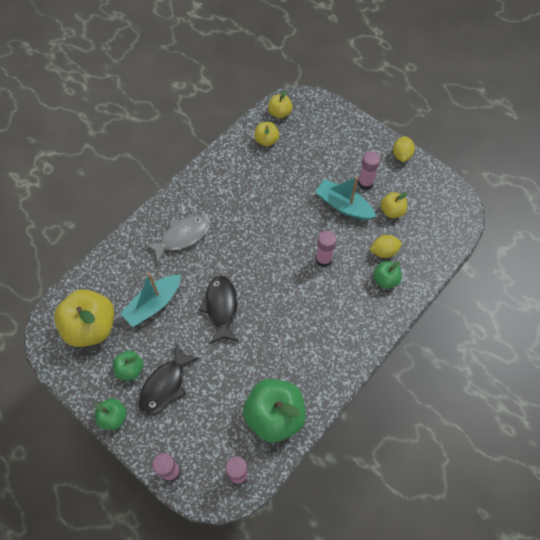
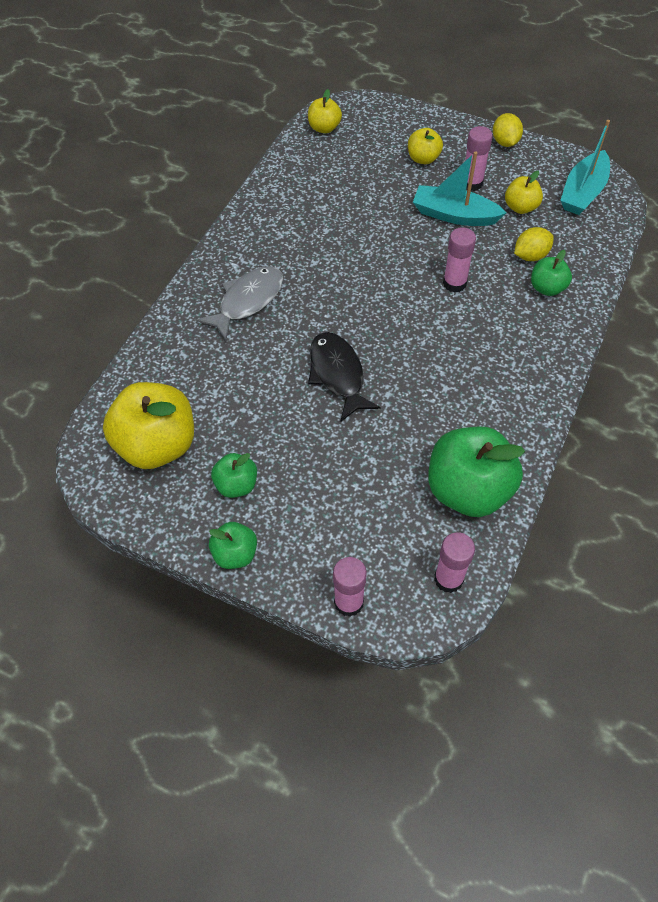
camera: 15 degrees left, 5 degrees down
turquoise boat [120,273,181,327] -> turquoise boat moved to [560,120,610,215]
black fish [138,344,199,415] -> none
yellow apple [254,122,279,147] -> yellow apple moved to [408,128,443,164]

